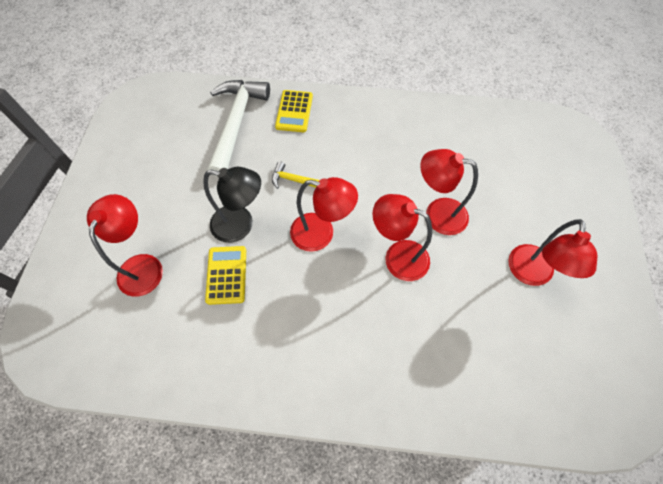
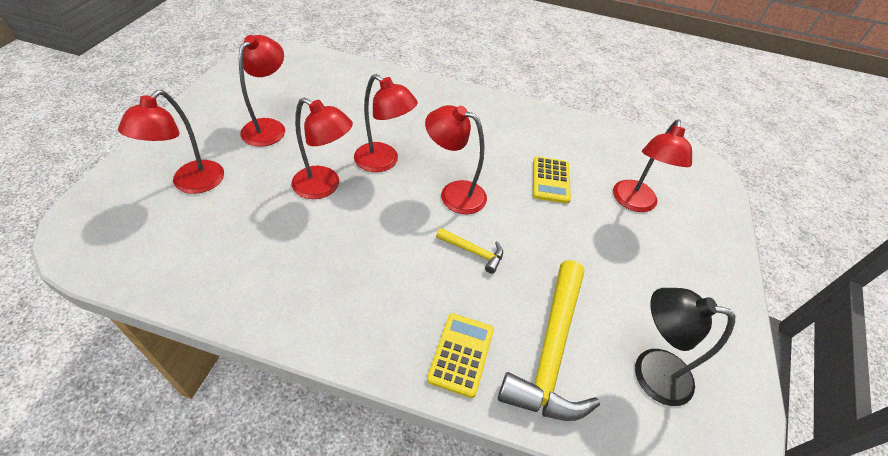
camera: 175 degrees left, 15 degrees down
black lamp [203,167,261,243] -> black lamp moved to [635,288,735,406]
white hammer [208,80,270,177] -> yellow hammer [498,260,600,421]
none -> red lamp [118,90,224,194]

